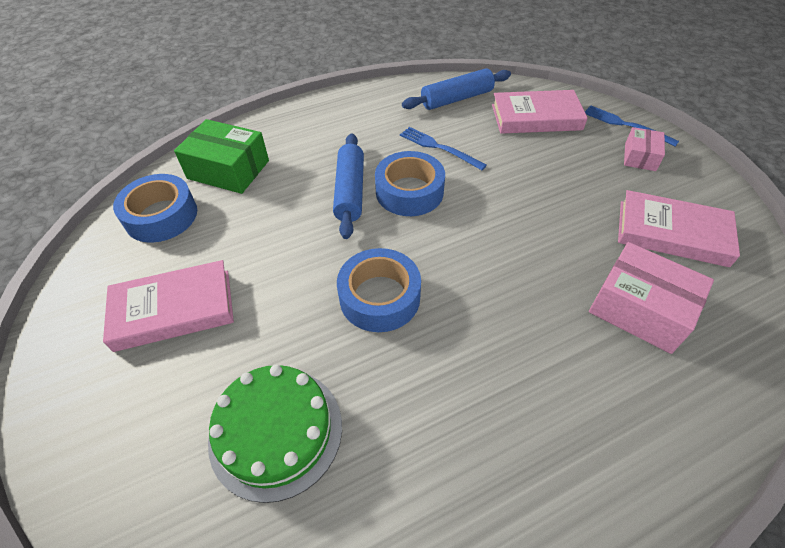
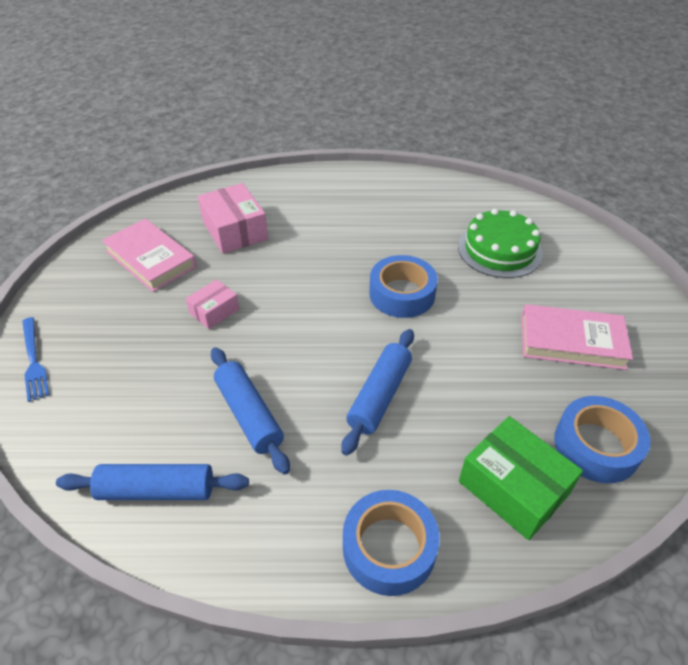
camera: 155 degrees left, 5 degrees down
blue tape [375,151,445,216] -> blue tape moved to [343,490,440,596]
blue fork [400,127,487,170] -> blue rolling pin [211,347,290,475]
pink book [492,90,588,134] -> none
pink box [624,127,665,171] -> pink box moved to [186,279,239,329]

